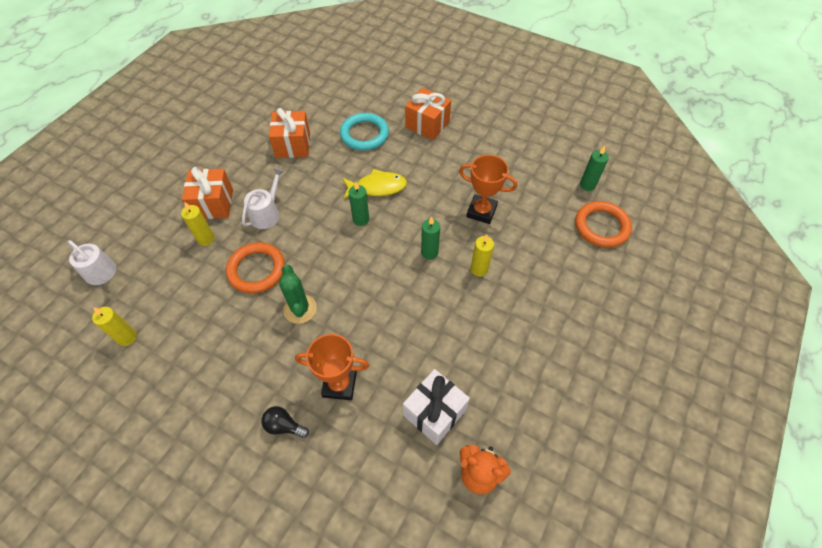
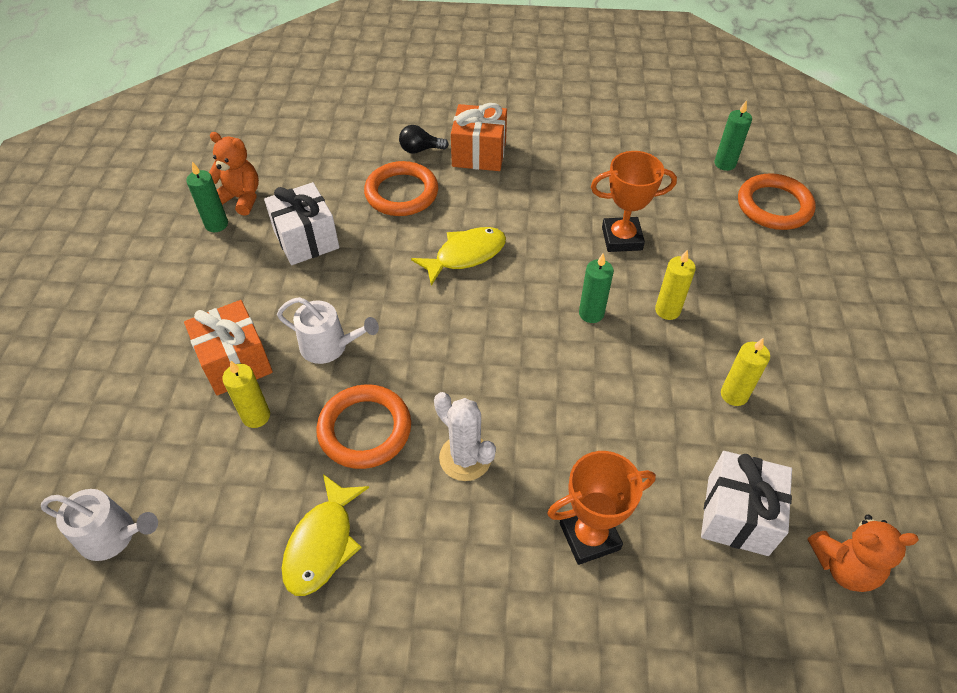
camera: 25 degrees left, 5 degrees down
yellow candle [92,307,137,346] -> yellow candle moved to [721,338,770,406]
white watering can [242,168,284,229] -> white watering can turned 105 degrees clockwise [277,297,379,364]
black light bulb [261,406,309,438] -> black light bulb moved to [399,125,449,154]
orange gift [269,108,310,158] -> white gift [264,182,340,265]
green cactus [279,264,317,324] -> white cactus [434,392,496,481]
turquoise ring [340,113,389,150] -> orange ring [364,161,438,216]
green candle [349,182,369,226] -> green candle moved to [186,162,228,232]
none -> orange teddy bear [209,132,259,216]
none -> yellow fish [282,474,369,596]

